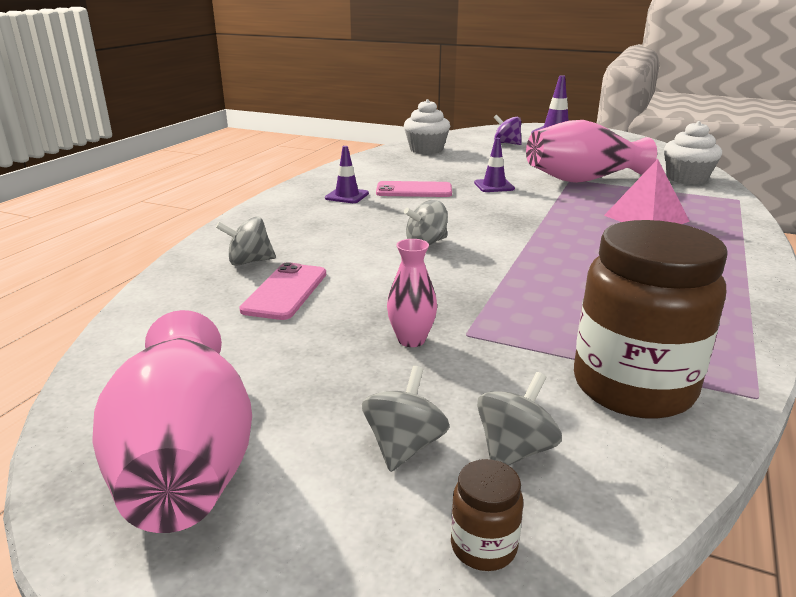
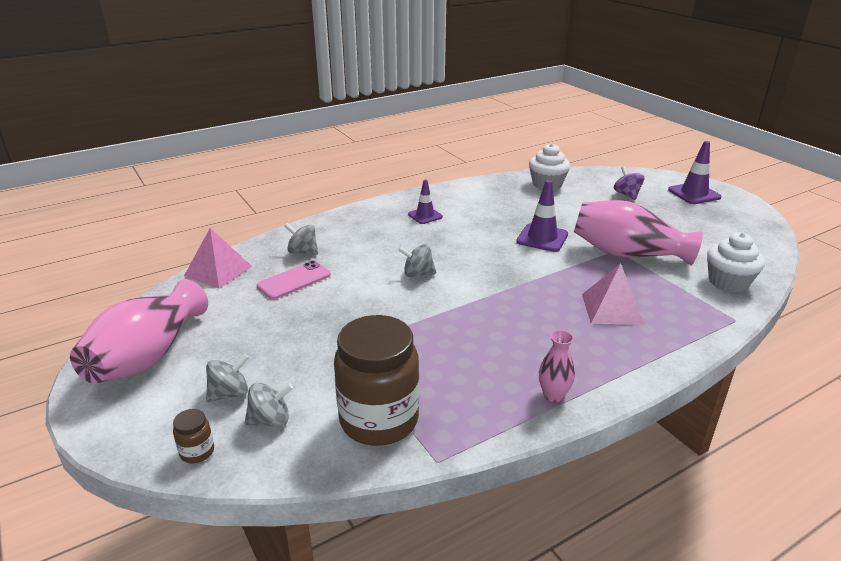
camera: 35 degrees right, 5 degrees up
pink phone [376,181,452,197] -> none
pink vase [387,239,437,347] -> pink vase moved to [539,330,575,402]
purple traffic cone [474,138,515,192] -> purple traffic cone [516,180,568,252], size x1.51
none -> pink pyramid [184,228,252,289]

